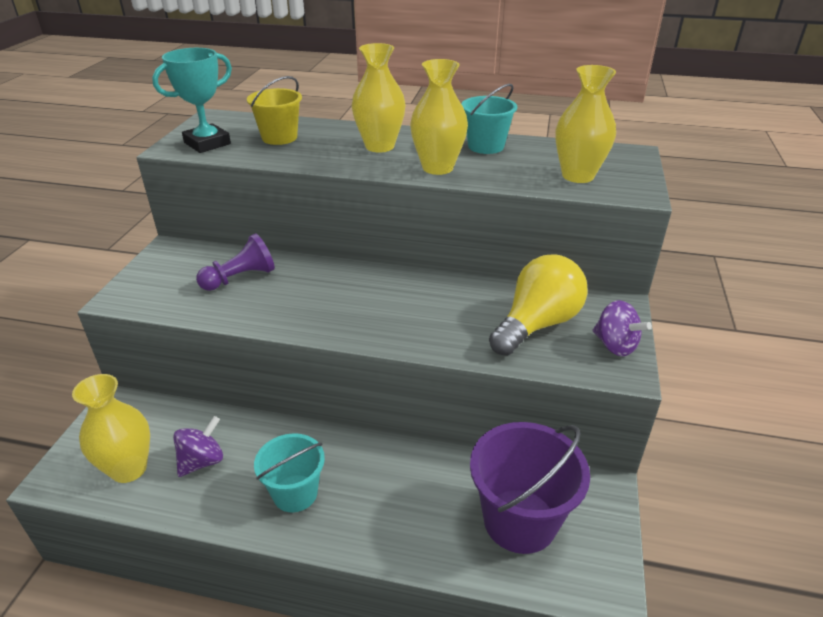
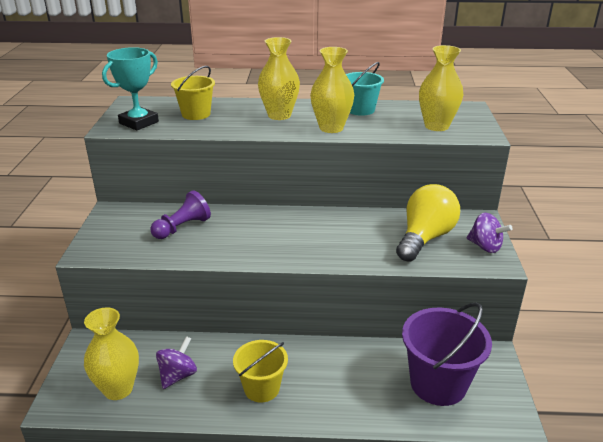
camera: 10 degrees left, 5 degrees down
turquoise bucket [254,433,325,512] -> yellow bucket [233,340,288,403]

